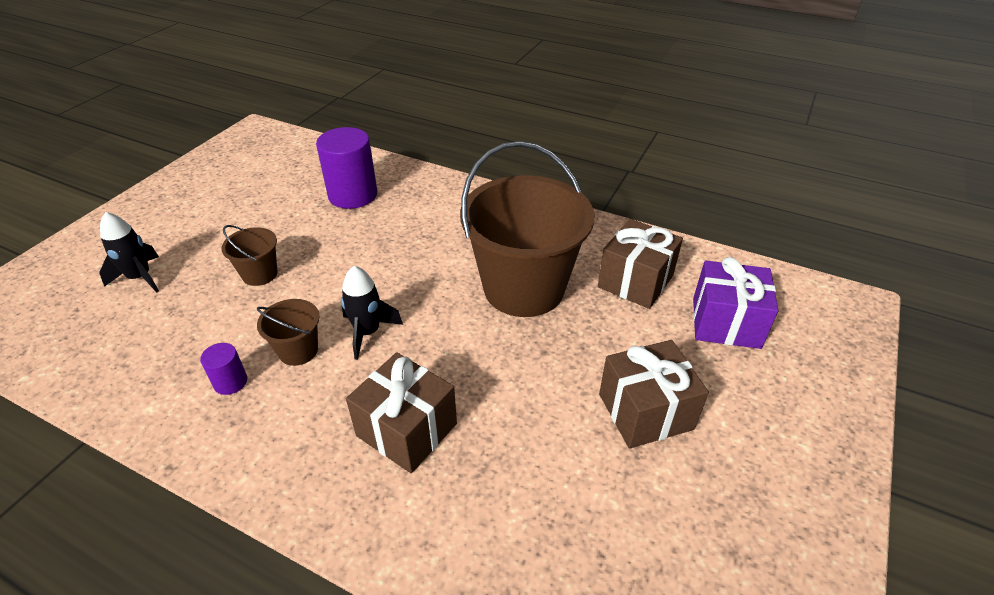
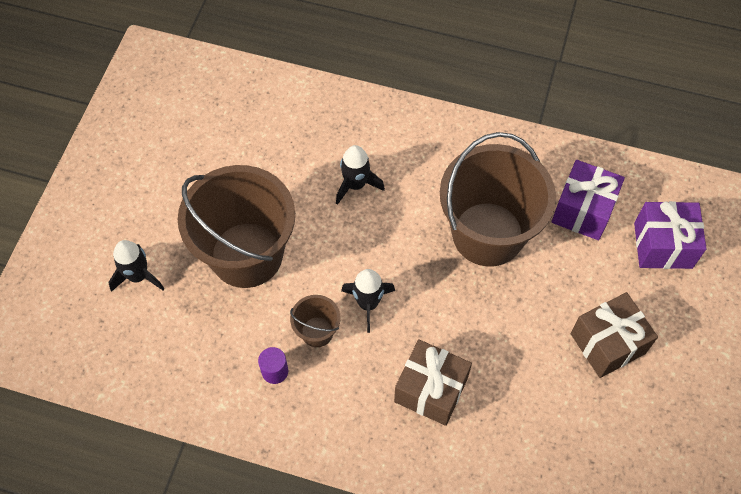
camera: 10 degrees left, 20 degrees up
brown bucket [221,225,277,286] -> brown bucket [178,165,295,288], size x2.31
purple cylinder [316,127,377,209] -> none
brown gift [598,219,683,309] -> purple gift [551,160,625,240]
none -> black rocket [336,145,385,205]

